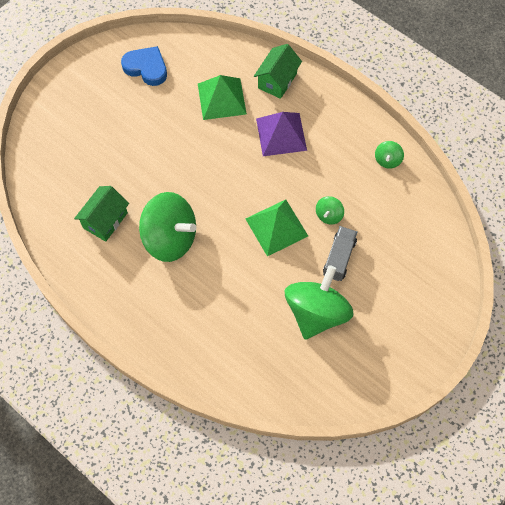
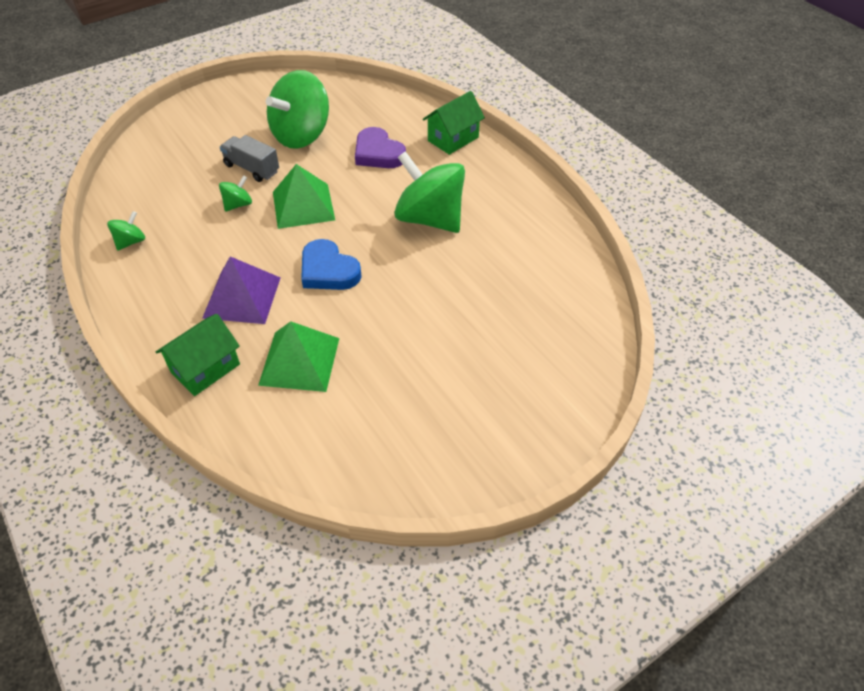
camera: 165 degrees left, 15 degrees down
green house [74,186,129,242] -> green house moved to [423,91,485,155]
blue heart [121,46,167,86] -> blue heart moved to [301,239,362,290]
grey truck [323,226,357,281] -> grey truck turned 90 degrees clockwise [220,135,279,182]
none -> purple heart [355,127,406,168]

